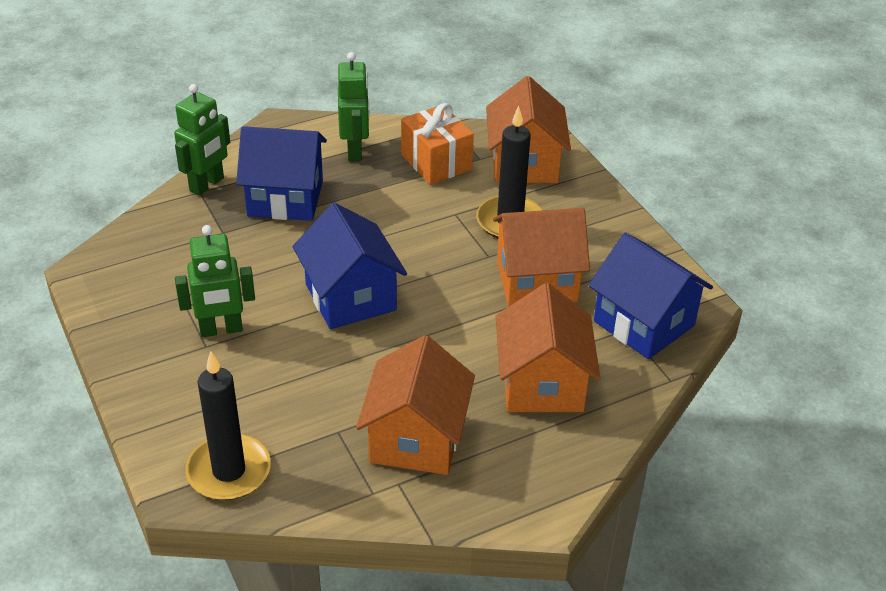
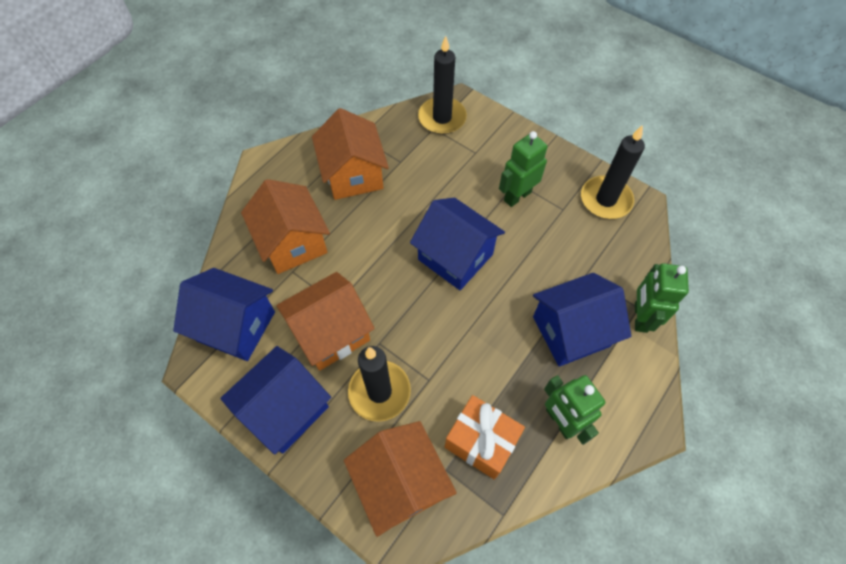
camera: 155 degrees right, 20 degrees up
none -> blue house [220,346,331,455]
none -> black candle [581,125,645,219]

